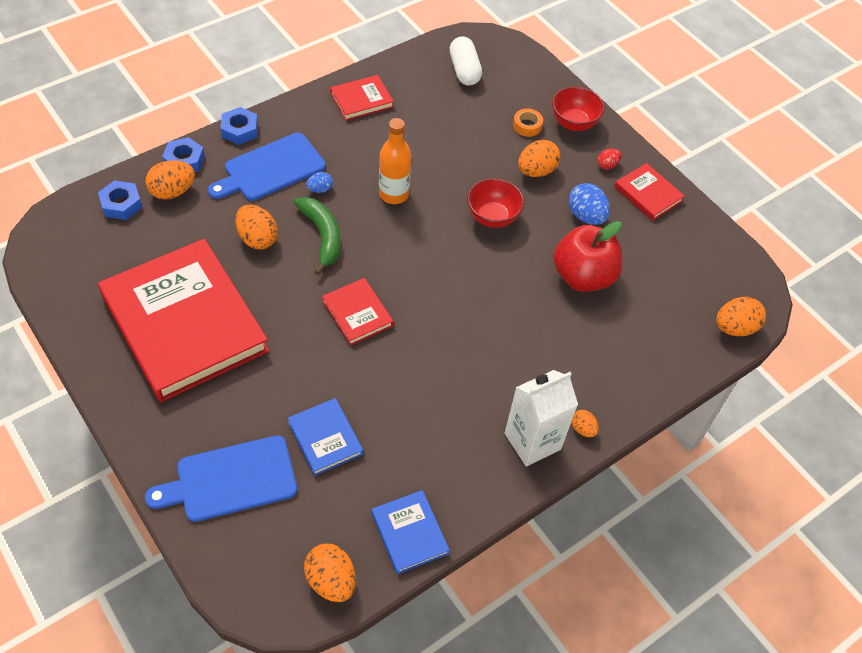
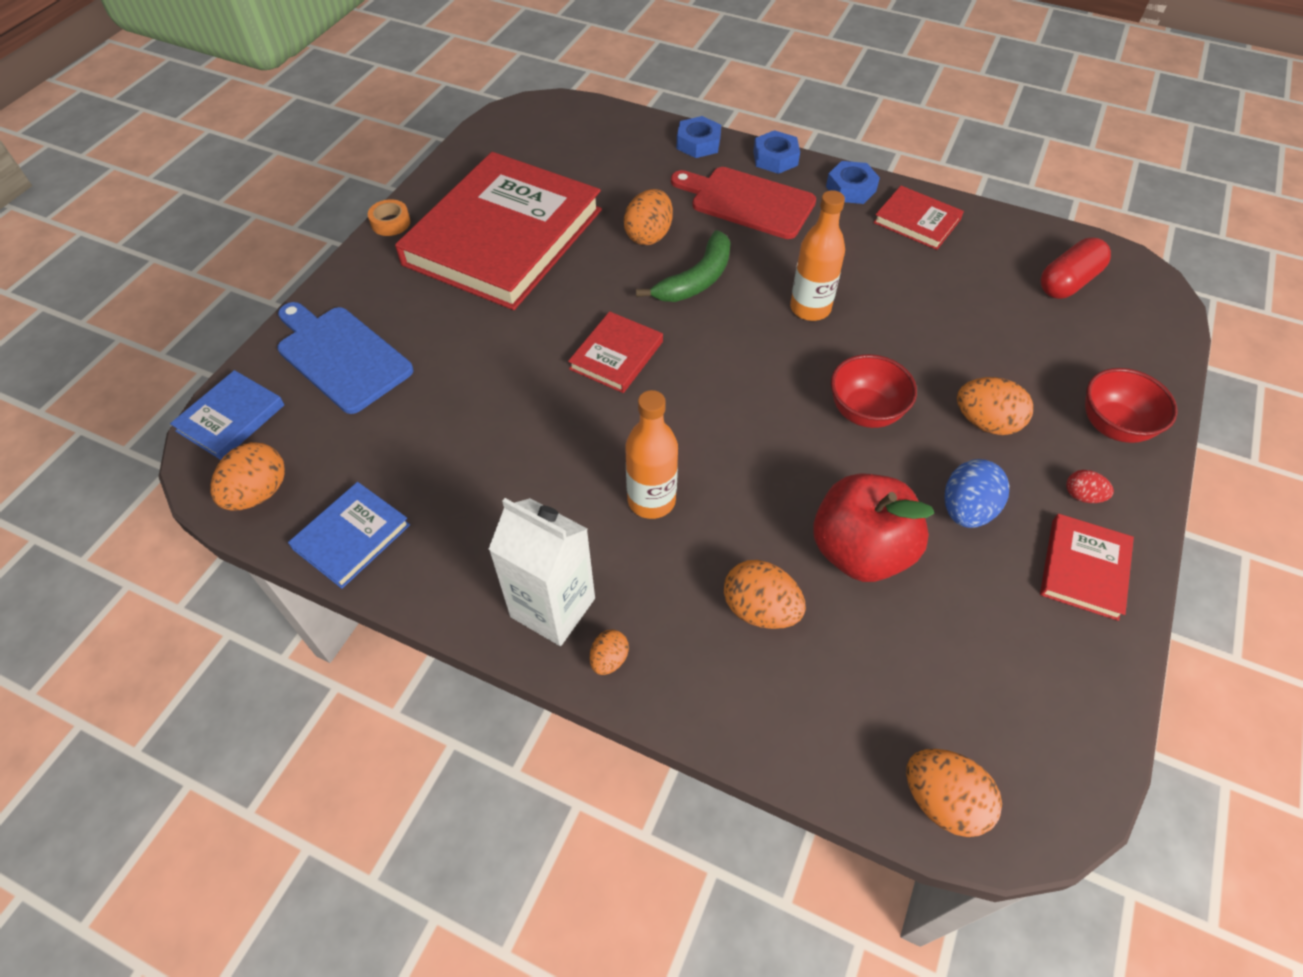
camera: 65 degrees right, 0 degrees up
blue nut [98,180,142,220] -> blue nut moved to [826,161,880,204]
orange egg [145,160,195,200] -> orange egg moved to [724,560,806,629]
blue cutting board [208,133,326,201] -> red cutting board [671,167,816,239]
blue book [288,398,363,476] -> blue book moved to [170,370,285,460]
blue egg [306,172,333,193] -> none
white capsule [450,36,482,86] -> red capsule [1040,237,1111,299]
orange tape [513,108,543,137] -> orange tape moved to [368,199,410,236]
none -> orange bottle [625,390,678,519]

